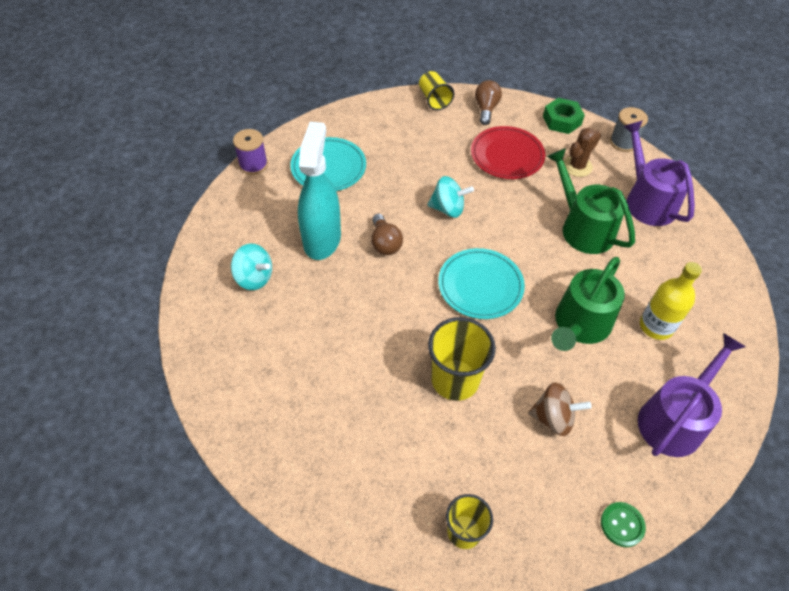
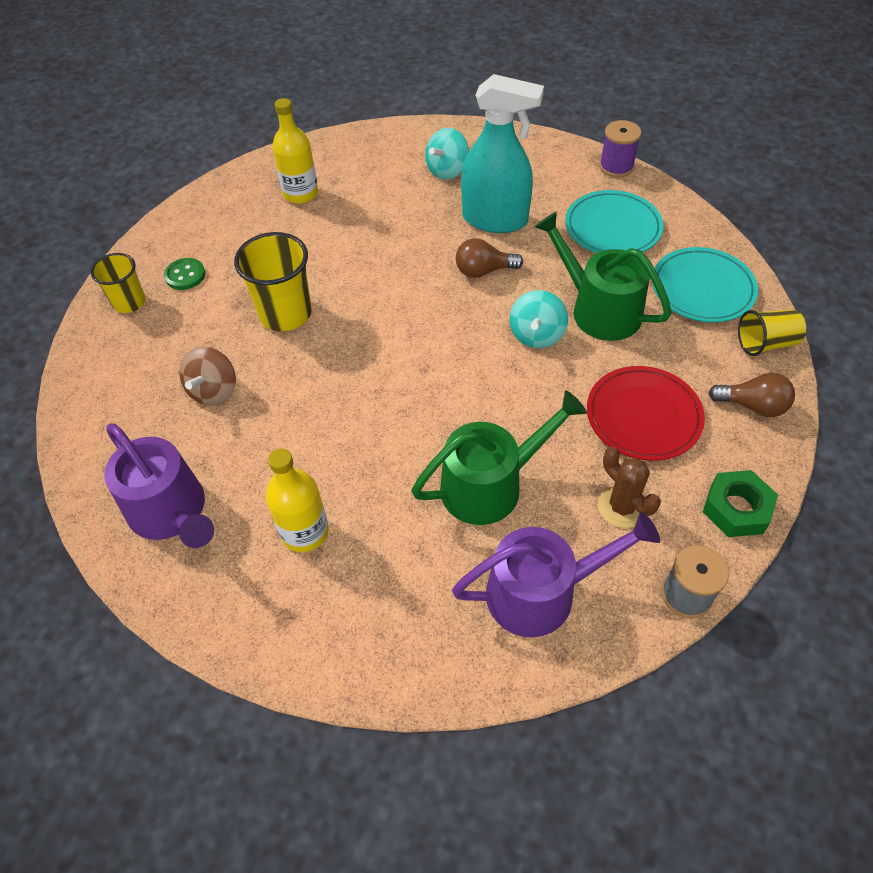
camera: 100 degrees right, 0 degrees up
turquoise plate [438,248,525,319] -> turquoise plate moved to [652,247,758,322]
green watering can [551,257,625,351] -> green watering can moved to [535,212,672,341]
green button [601,502,646,547] -> green button moved to [164,258,205,290]
none -> yellow bottle [272,98,318,204]

